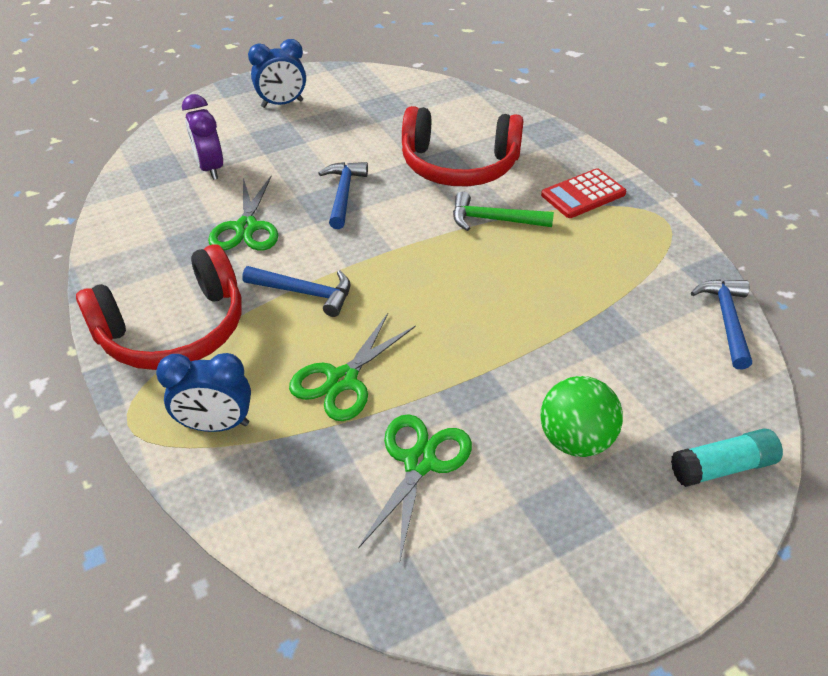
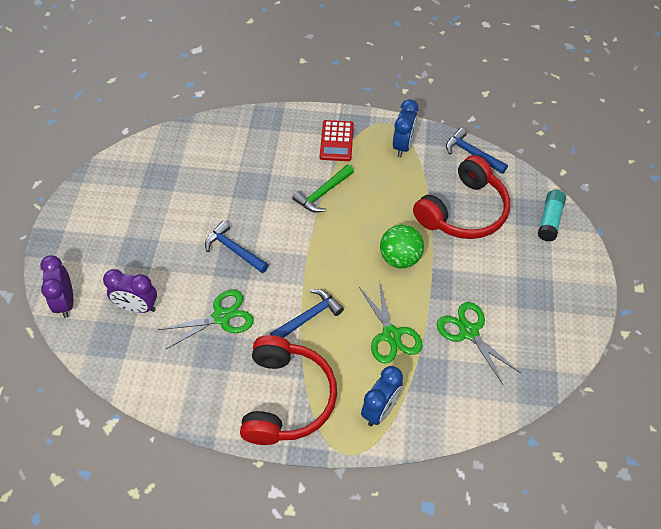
camera: 55 degrees left, 10 degrees up
green scissors [208,176,278,251] -> green scissors turned 60 degrees counterclockwise [158,289,254,349]
blue clock [248,39,306,108] -> blue clock moved to [393,99,418,157]
red headphones [402,106,523,186] -> red headphones moved to [413,155,510,239]
green ball [540,376,623,457] -> green ball moved to [380,225,424,268]
none -> purple clock [40,255,73,318]

